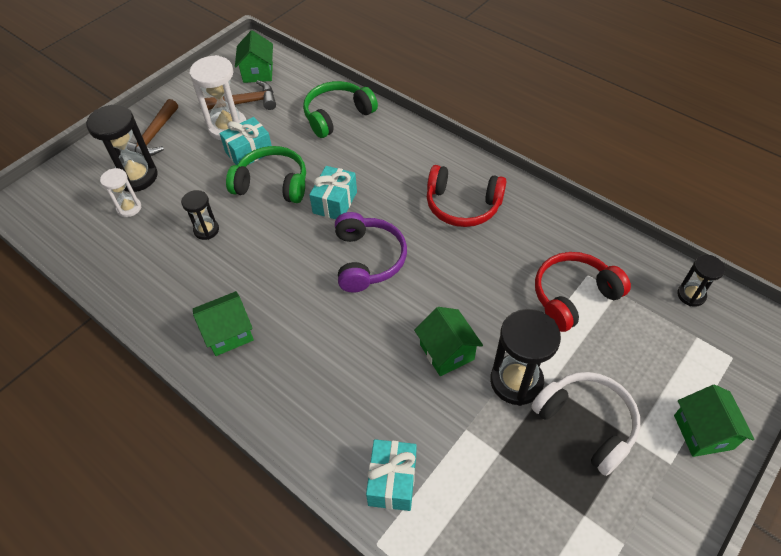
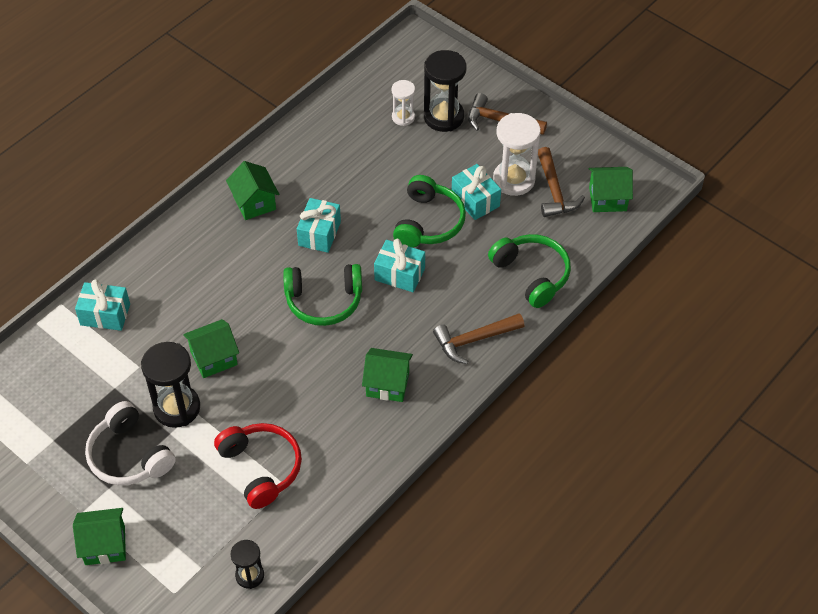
camera: 90 degrees right, 0 degrees up
black hourglass [181,190,219,240] -> none
purple headphones [335,212,407,292] -> green headphones [283,264,362,326]
red headphones [427,165,507,227] -> green house [362,348,413,402]
white headphones [531,372,640,476] -> white headphones turned 90 degrees clockwise [85,401,176,485]
none -> turquoise gift [297,198,341,253]
none -> brown hammer [433,313,524,364]

